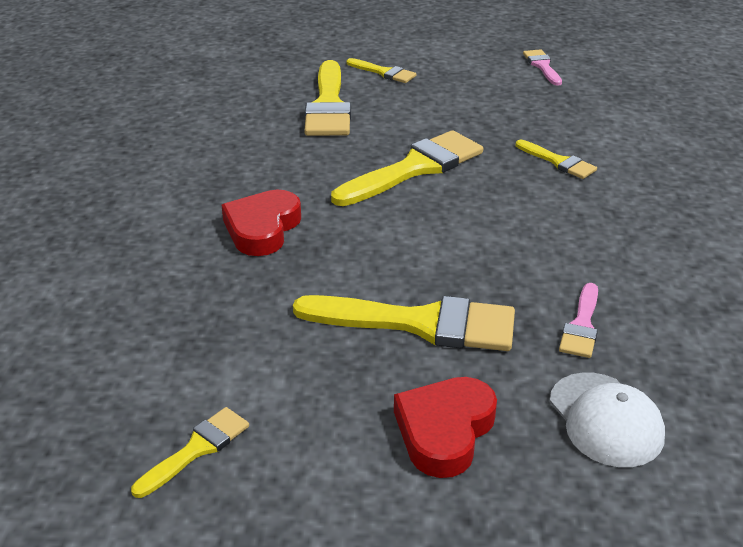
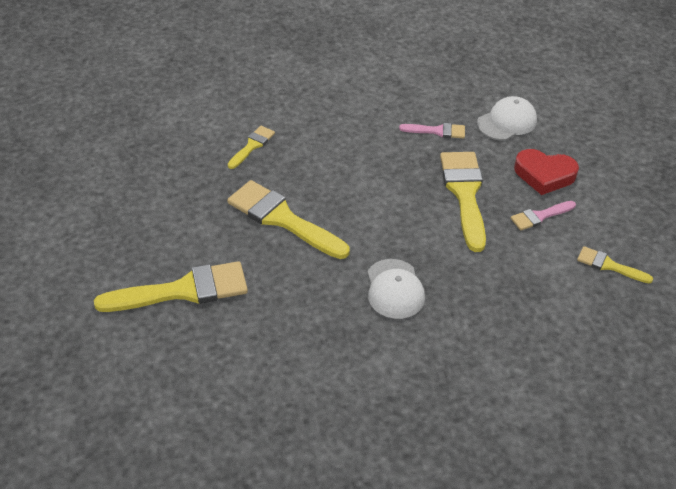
camera: 105 degrees left, 10 degrees up
red heart [221,190,301,256] -> white cap [368,259,425,319]
yellow brush [347,58,417,83] -> none
pink brush [523,49,562,86] -> pink brush moved to [511,201,576,230]

